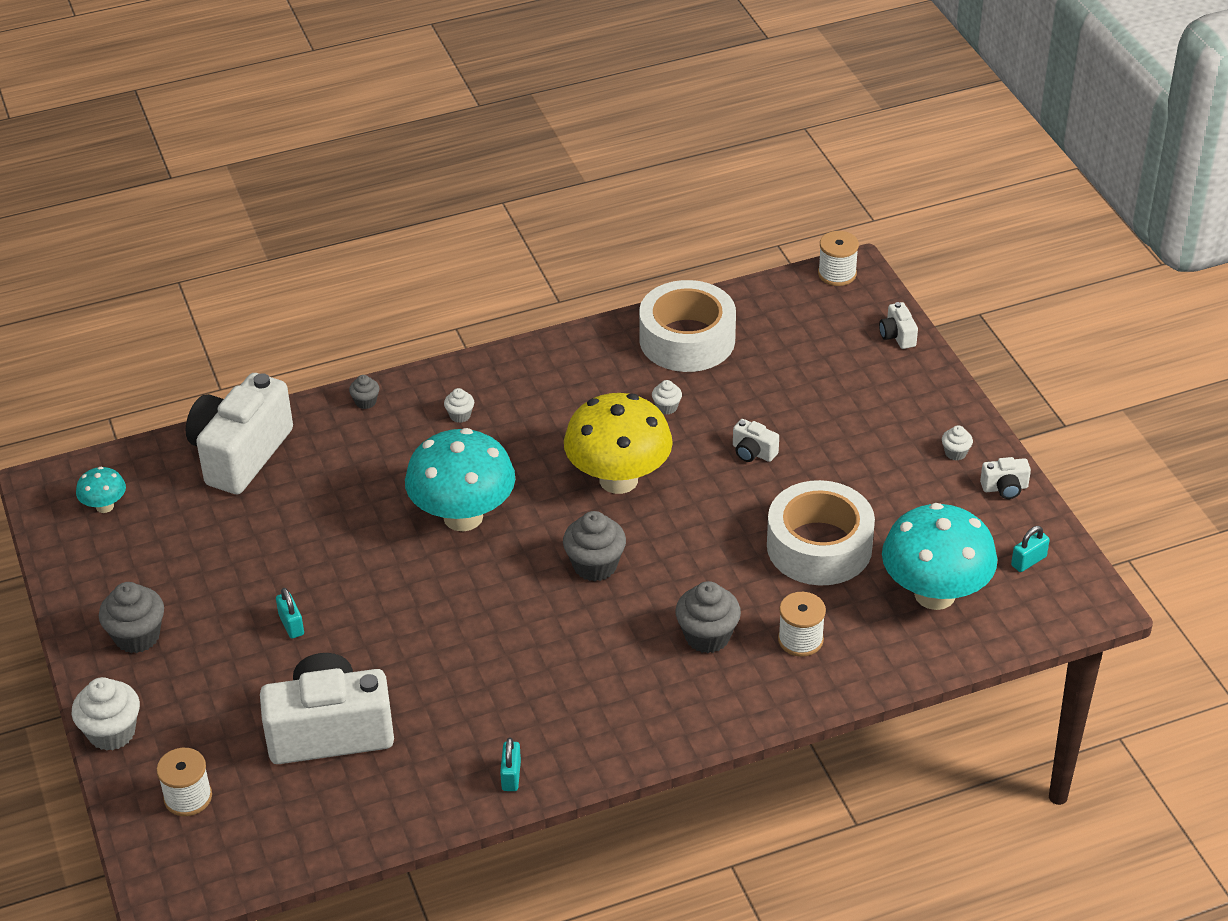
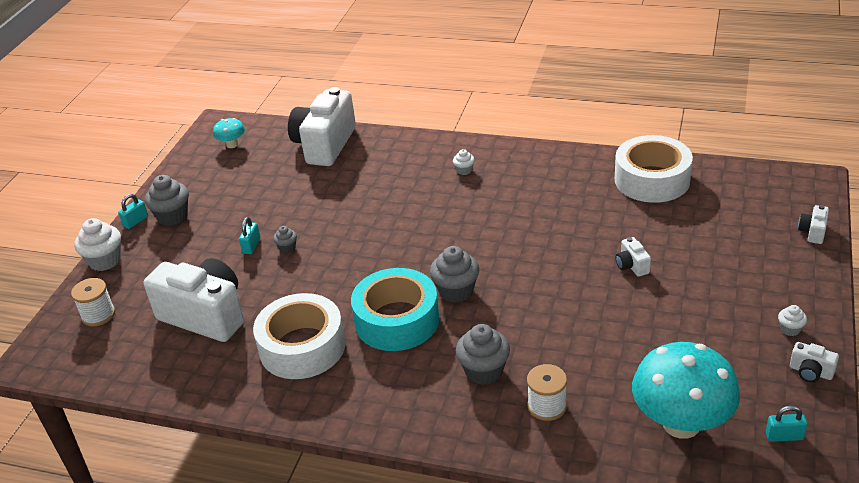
camera: 40 degrees right, 5 degrees down
white camera [186,373,293,494] -> white camera turned 45 degrees counterclockwise [288,87,356,166]
grey cupcake [349,375,379,409] -> grey cupcake moved to [273,226,297,253]
turquoise mushroom [405,428,515,531] -> none
turquoise padlock [500,738,521,791] -> turquoise padlock moved to [118,194,148,229]
yellow mushroom [564,393,673,494] -> none
white cupcake [652,380,682,415] -> none
white tape [767,480,875,586] -> white tape moved to [253,293,345,379]
white spool [818,231,859,286] -> none
none -> turquoise tape [351,268,439,351]

